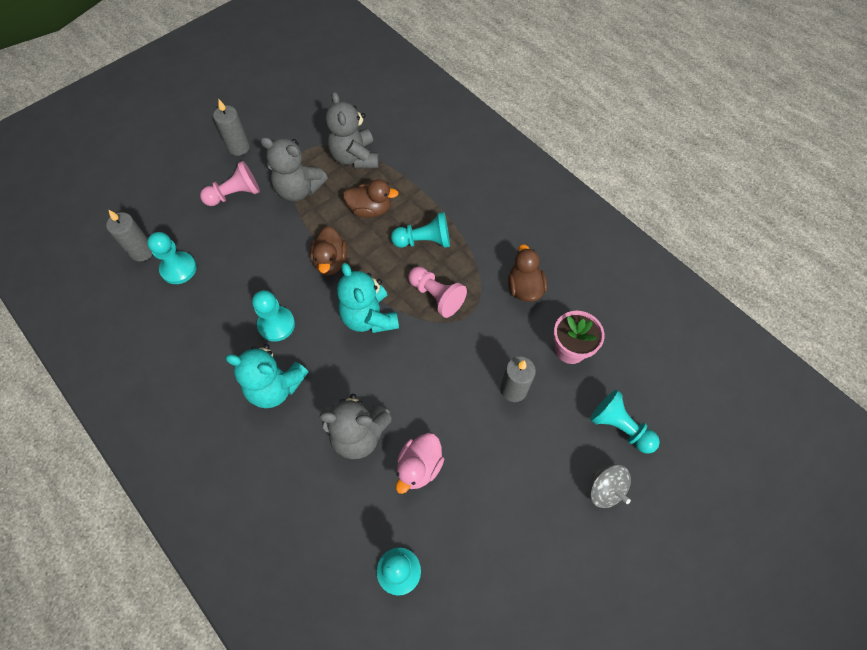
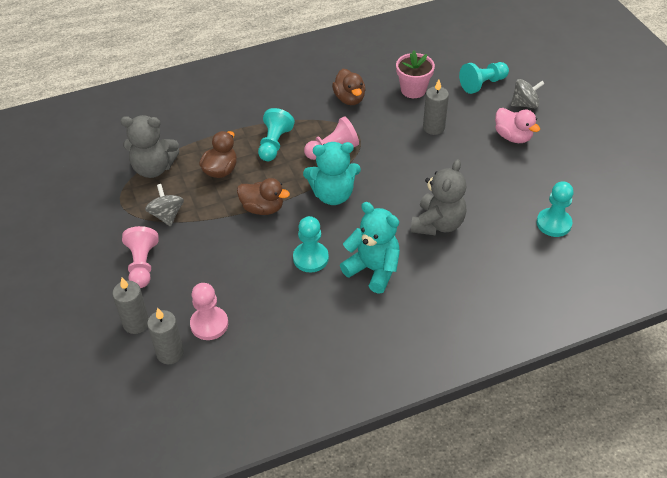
camera: 70 degrees left, 15 degrees down
turquoise pawn [147,232,197,284] -> pink pawn [190,283,228,340]
grey candle [213,99,250,156] -> grey candle moved to [112,277,149,334]
turquoise teddy bear [225,344,309,408] -> turquoise teddy bear turned 90 degrees counterclockwise [340,202,400,294]
grey teddy bear [260,137,328,201] -> grey spinning top [145,184,184,227]
pink duck [396,433,444,494] -> pink duck moved to [495,108,540,143]
brown duck [508,244,547,302] -> brown duck turned 120 degrees counterclockwise [332,69,366,105]

